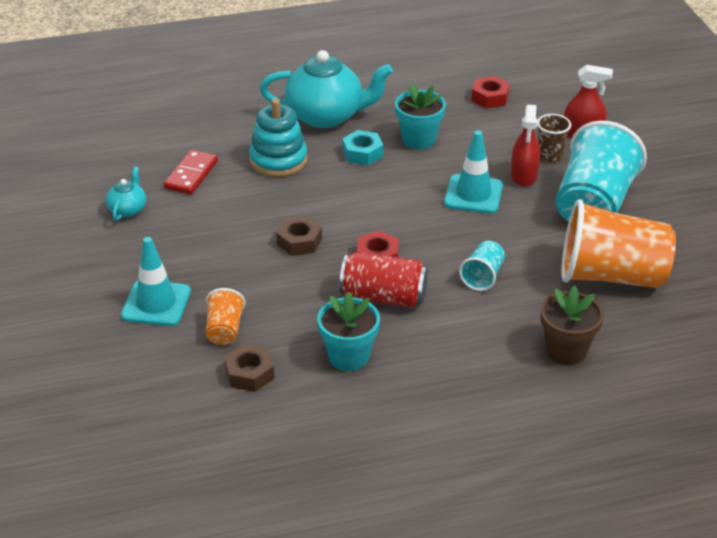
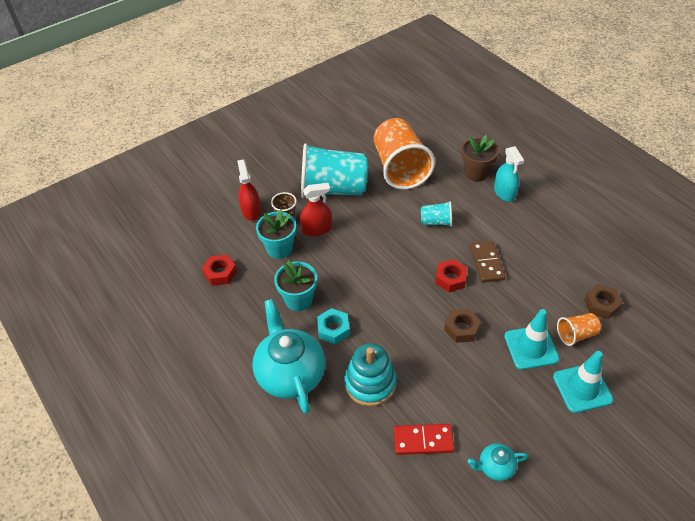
camera: 110 degrees left, 10 degrees up
turquoise flower pot [317,291,380,371] -> turquoise flower pot moved to [256,210,296,259]
red can [339,252,428,308] -> brown domino [470,241,506,283]
turquoise traffic cone [444,130,503,214] -> turquoise traffic cone moved to [504,309,559,370]
none -> turquoise spray bottle [494,146,524,202]

